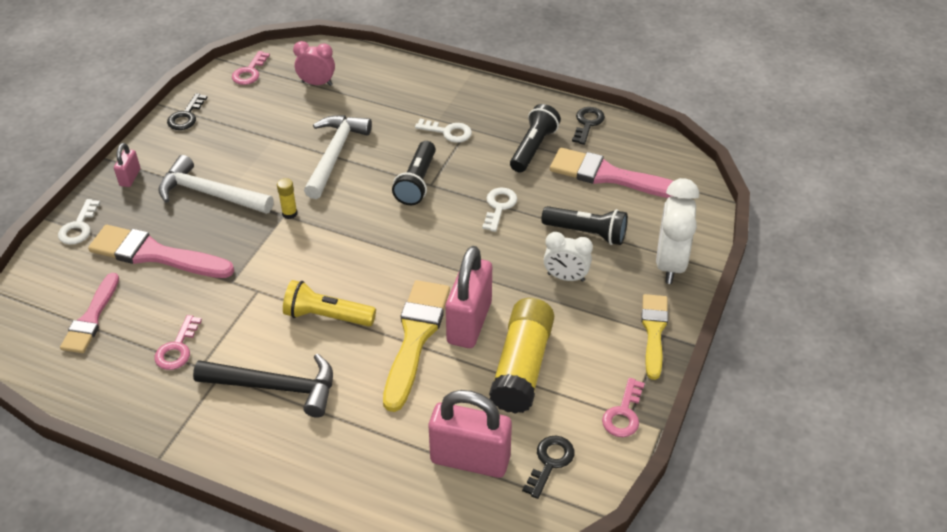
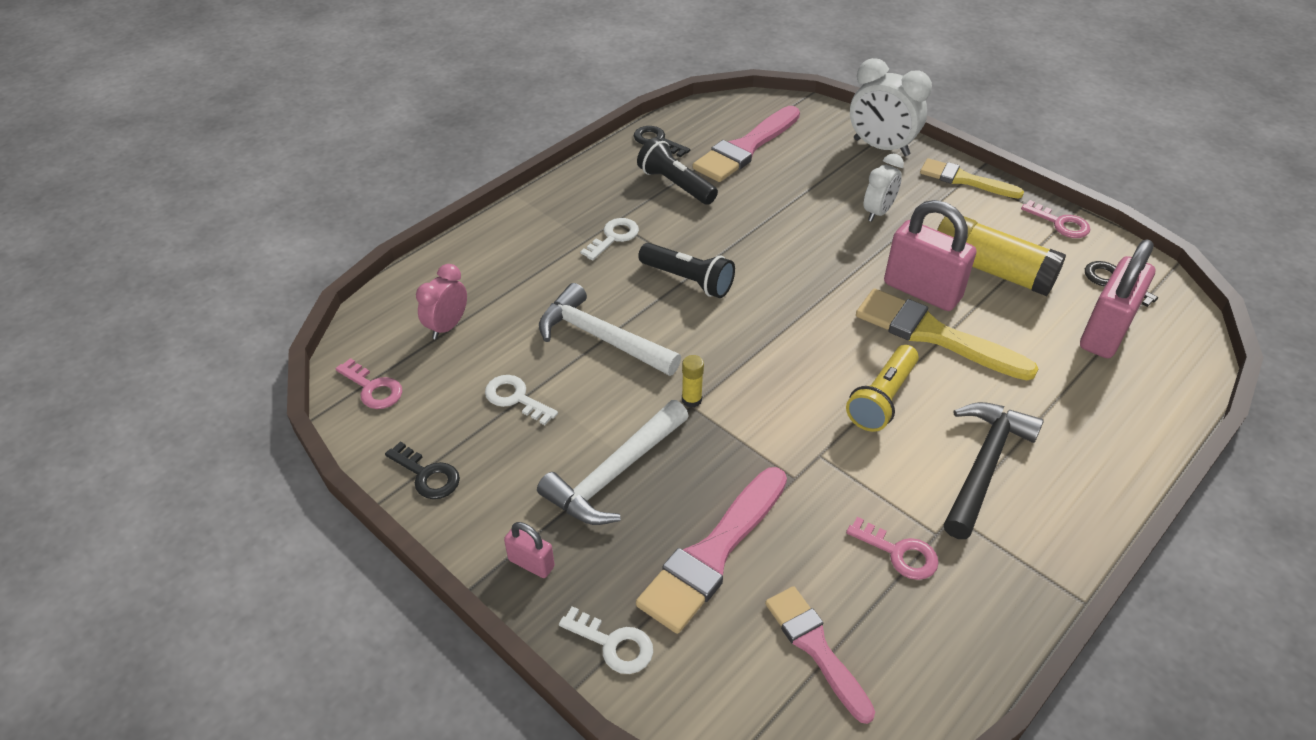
camera: 70 degrees left, 0 degrees up
pink brush [60,273,119,353] -> pink brush turned 150 degrees counterclockwise [765,586,875,724]
white key [482,188,517,232] -> white key moved to [485,375,558,425]
black flashlight [541,206,628,245] -> none

